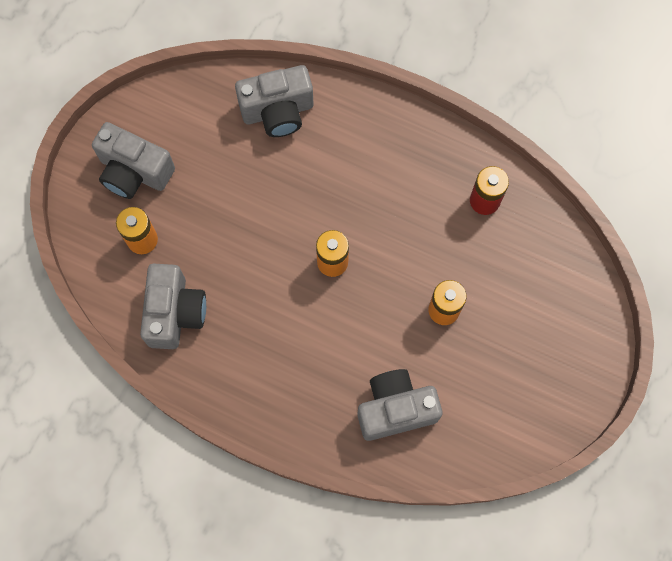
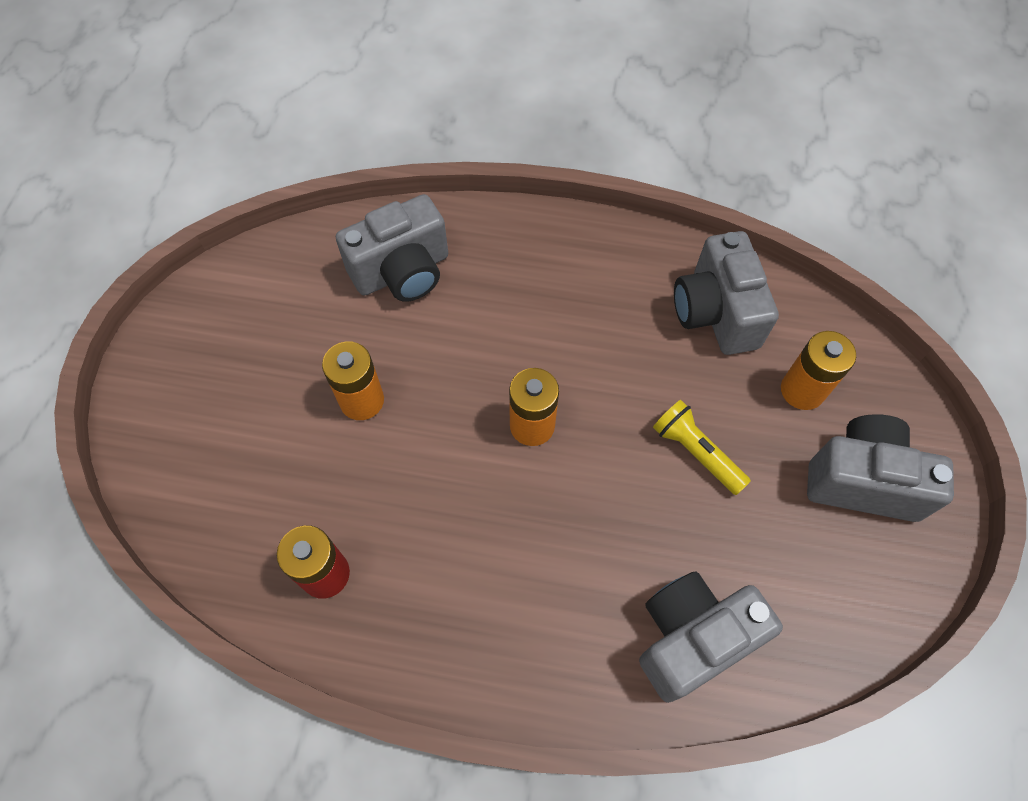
camera: 165 degrees right, 10 degrees down
none -> yellow flashlight [653,400,751,495]

